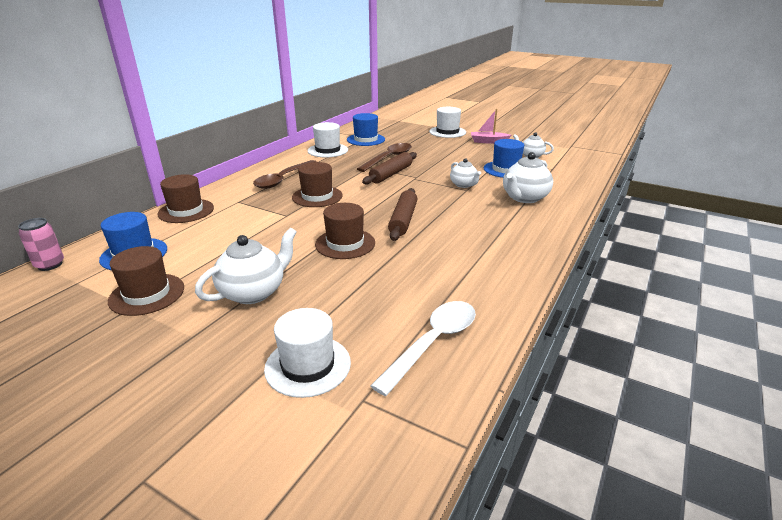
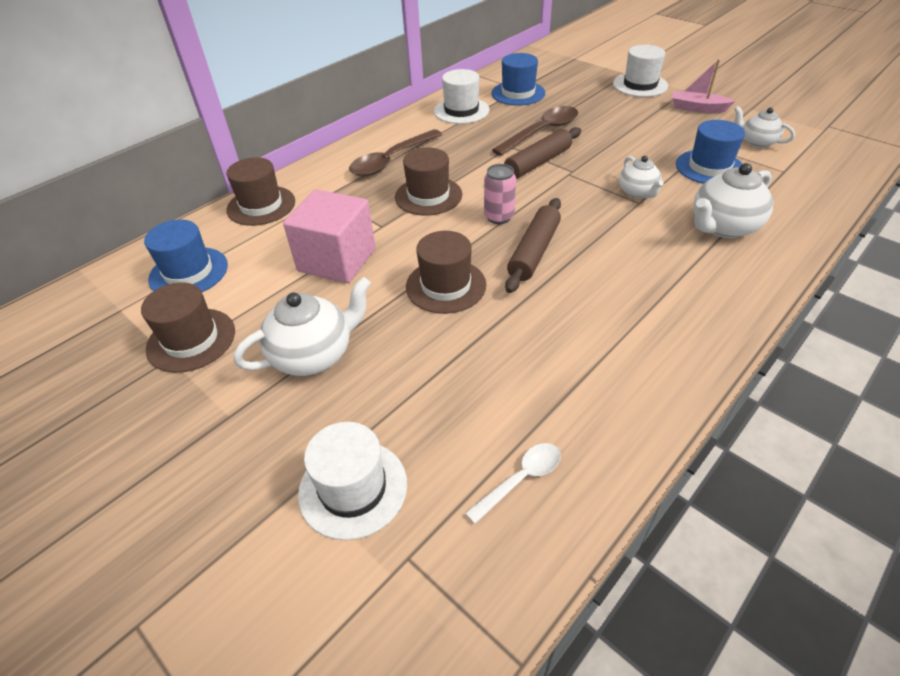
camera: 15 degrees right, 15 degrees up
pink can [18,218,64,271] -> pink can moved to [484,164,516,224]
white spoon [371,301,476,396] -> white spoon [465,443,561,524], size x0.58
none -> pink cube [283,189,376,283]

